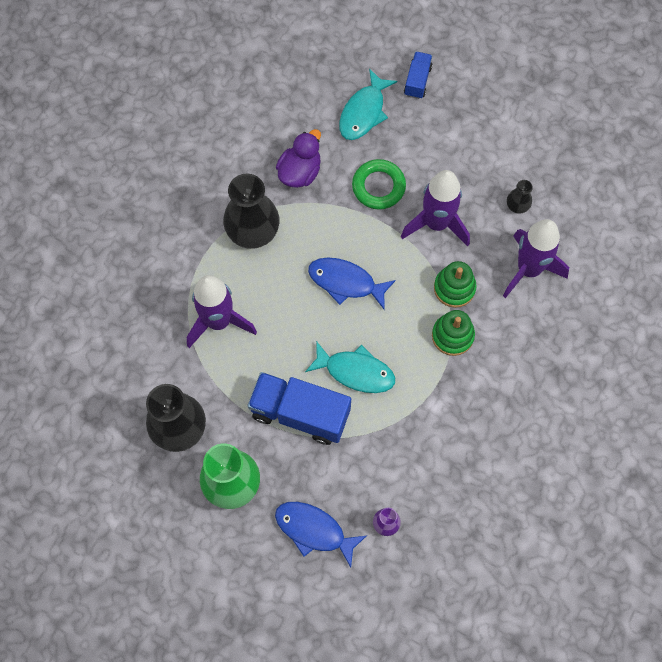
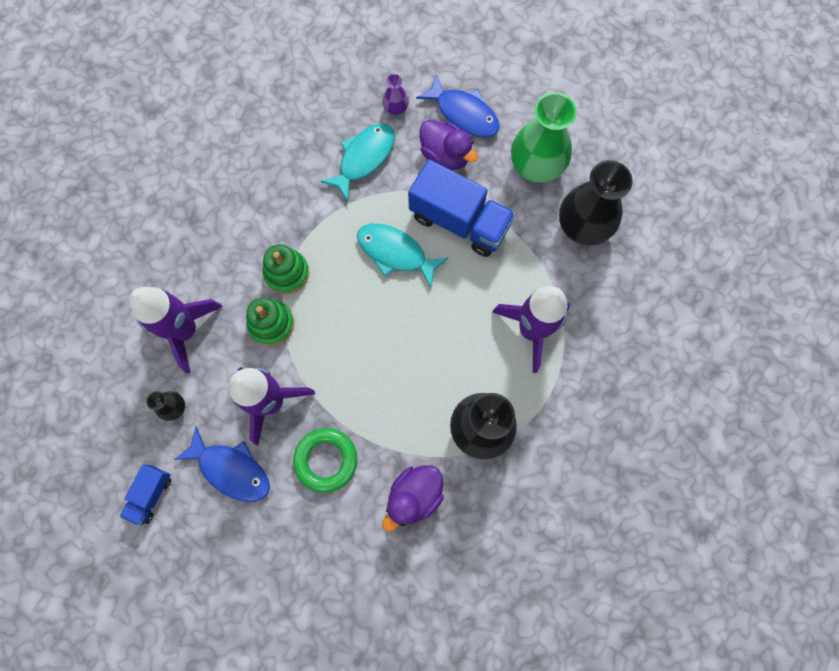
camera: 170 degrees left, 5 degrees up
blue fish [308,257,396,309] -> blue fish moved to [174,426,270,502]
turquoise fish [339,68,397,140] -> turquoise fish moved to [320,123,395,202]
blue truck [404,51,433,99] -> blue truck moved to [119,464,171,526]
none -> purple duck [420,119,478,170]

